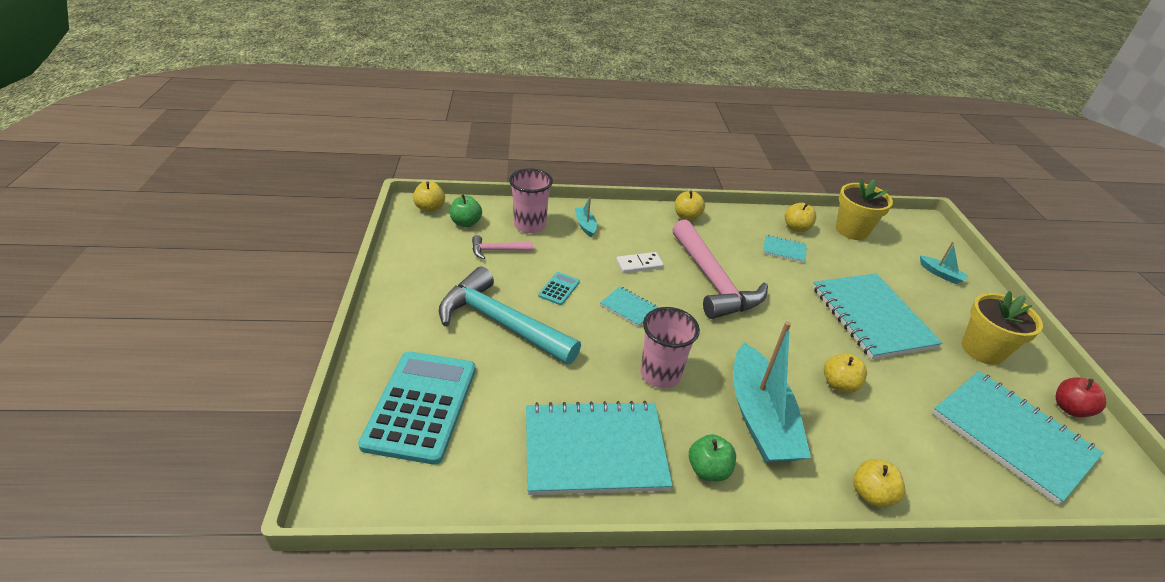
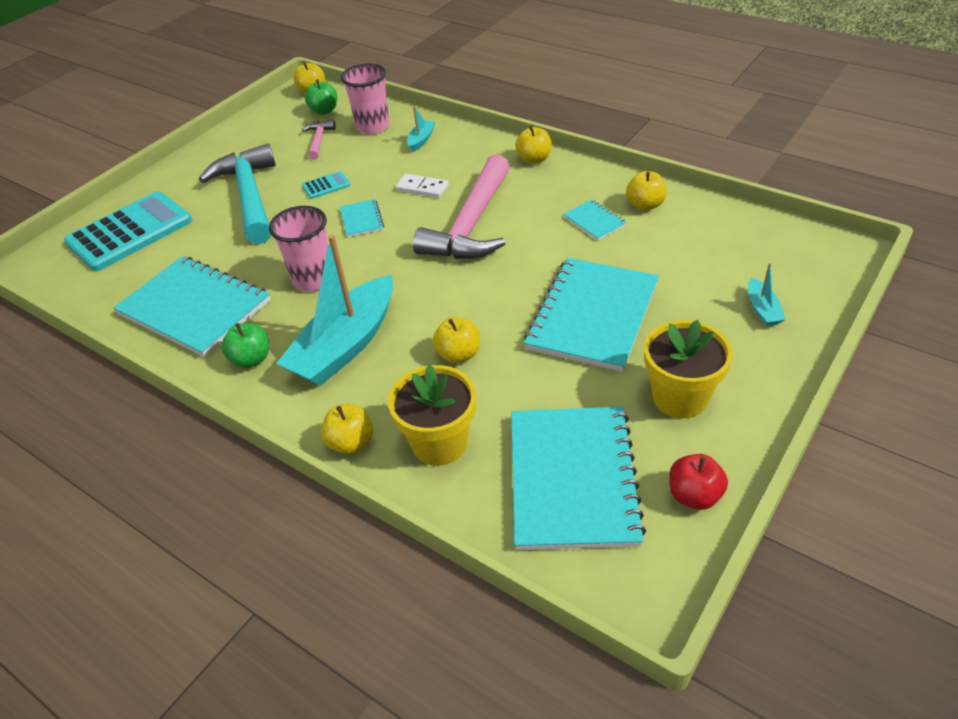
camera: 45 degrees right, 5 degrees up
pink hammer [472,235,533,259] -> pink hammer turned 60 degrees clockwise [302,120,336,160]
yellow flower pot [836,178,893,240] -> yellow flower pot moved to [388,364,476,466]

